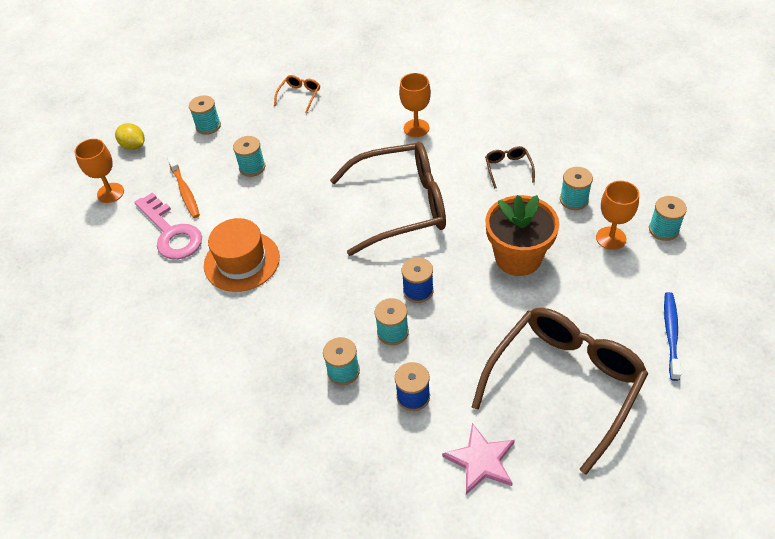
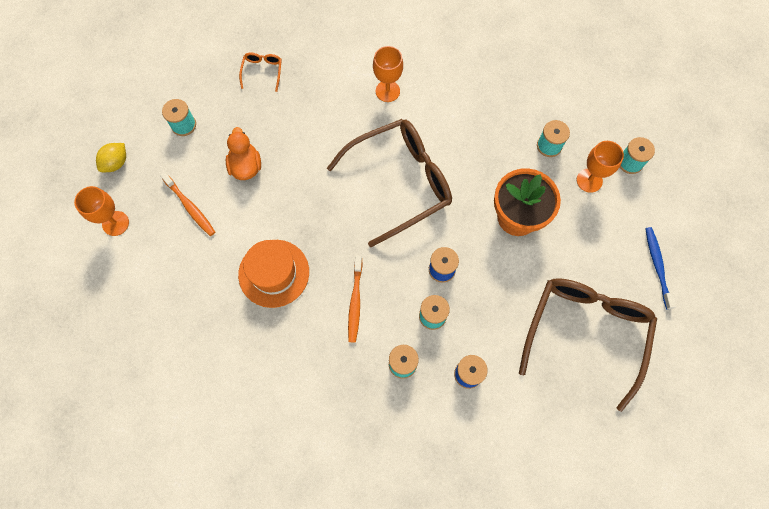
camera: 20 degrees left, 20 degrees up
yellow lemon [115,123,145,150] -> yellow lemon turned 75 degrees counterclockwise [96,143,126,172]
pink key [134,192,202,260] -> none
turquoise spool [233,136,265,177] -> orange duck [226,127,261,180]
pink star [442,423,515,495] -> none
brown glasses [485,146,535,189] -> none
none -> orange toothbrush [348,255,362,342]

